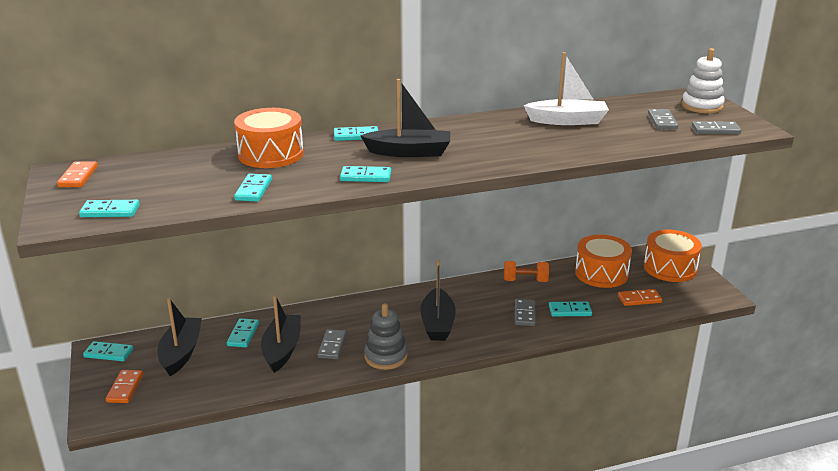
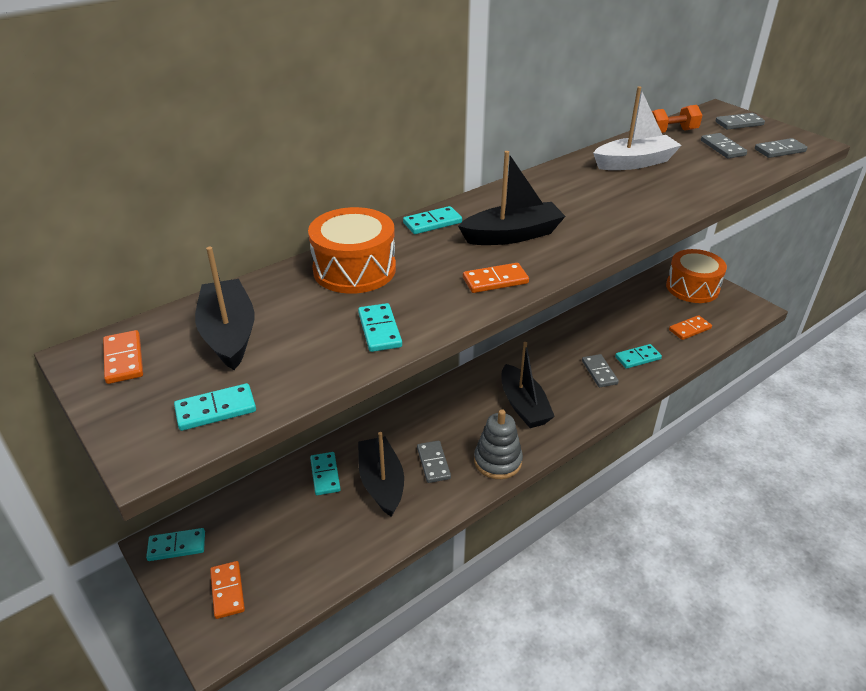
camera: 20 degrees left, 10 degrees up
black boat [157,298,202,376] -> black boat moved to [195,247,255,370]
turquoise domino [340,166,391,182] -> orange domino [463,263,529,293]
orange dumbbell [504,261,549,282] -> orange dumbbell moved to [652,105,702,133]
orange drum [575,235,632,288] -> none
white stacking toy [681,48,725,113] -> grey domino [715,113,765,130]

